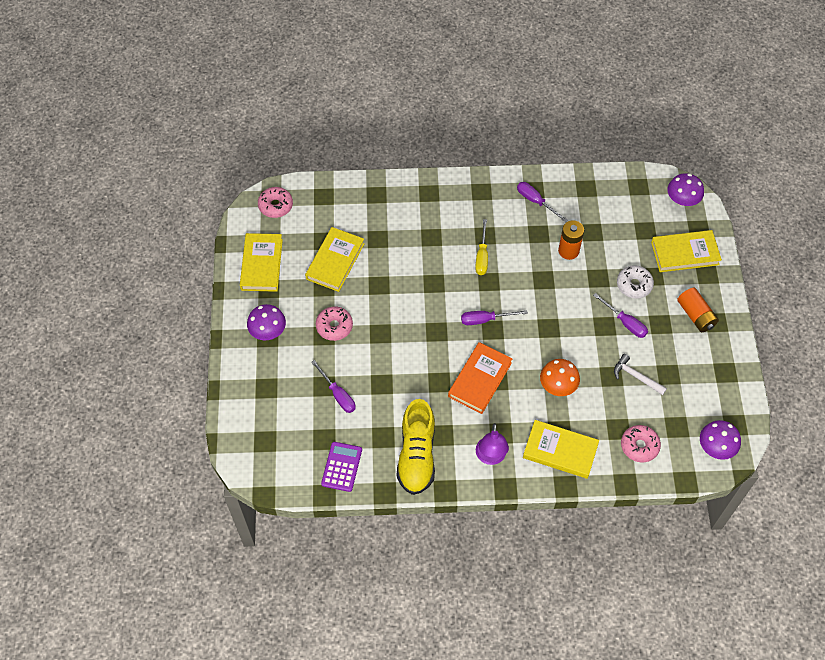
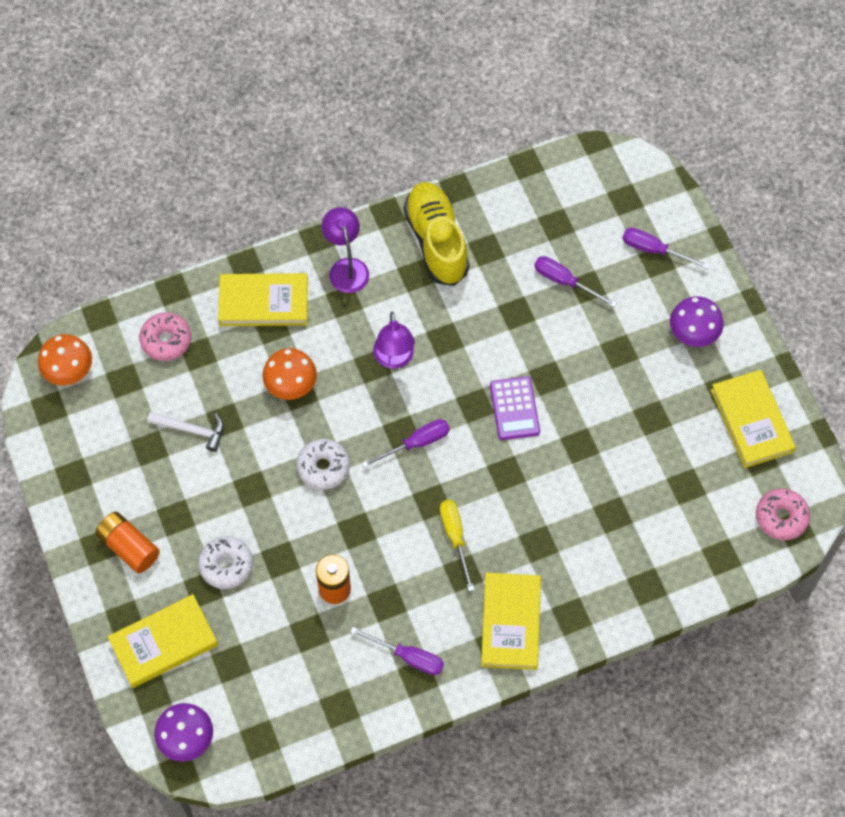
camera: 160 degrees right, 5 degrees up
yellow book [305,227,364,292] -> yellow book moved to [481,573,541,670]
pink donut [316,306,353,341] -> none
purple calculator [321,442,362,492] -> purple calculator moved to [490,376,540,440]
orange book [448,342,513,414] -> purple lamp [373,312,415,369]
purple screwdriver [593,293,648,338] -> purple screwdriver moved to [622,228,710,269]
purple mushroom [700,420,741,460] -> orange mushroom [38,334,92,385]
none -> white donut [296,439,350,490]

